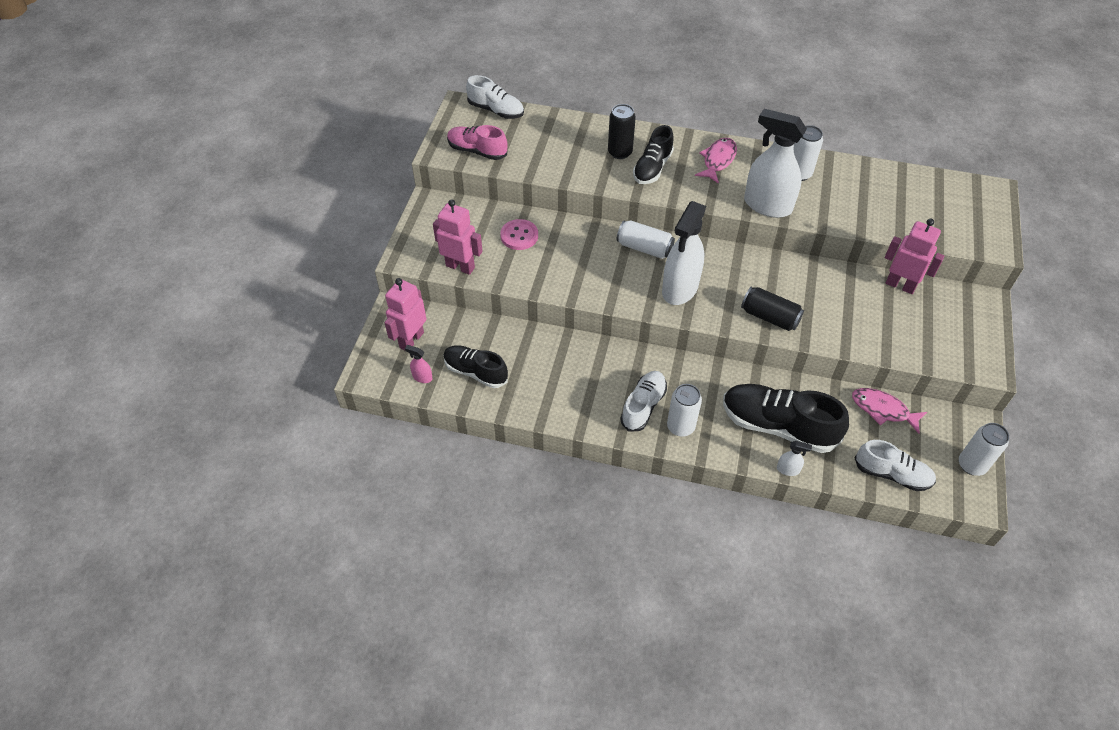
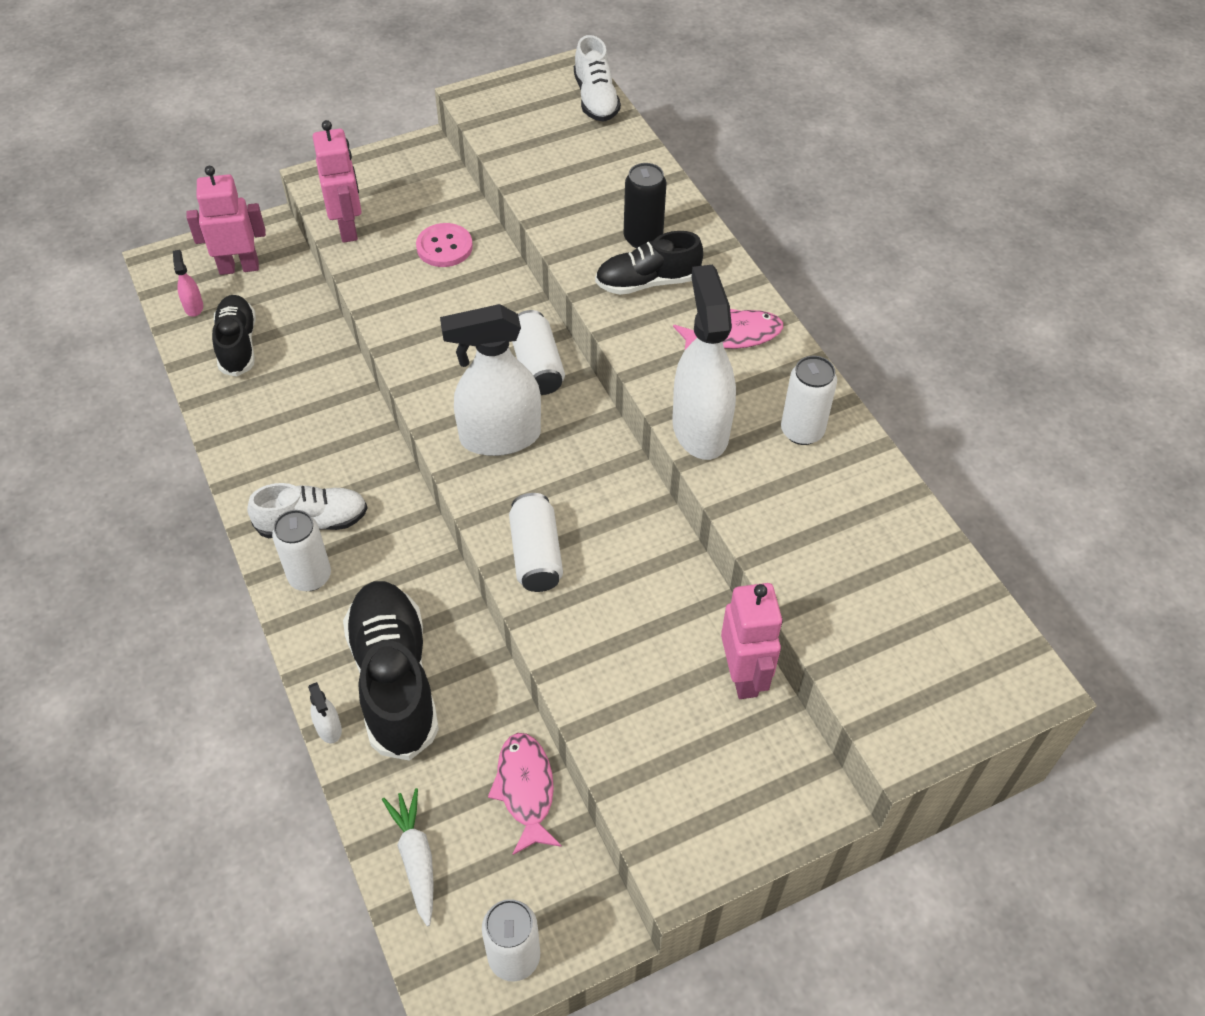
camera: 50 degrees right, 0 degrees up
pink shoe [447,125,507,160] -> none
black can [741,287,804,331] -> white can [509,493,563,592]
white shoe [855,440,936,491] -> white carrot [382,788,434,927]

